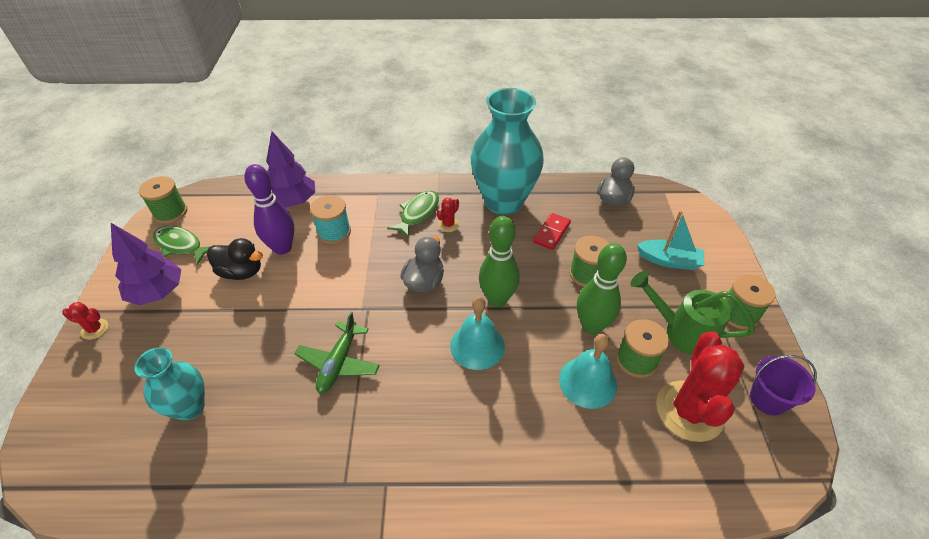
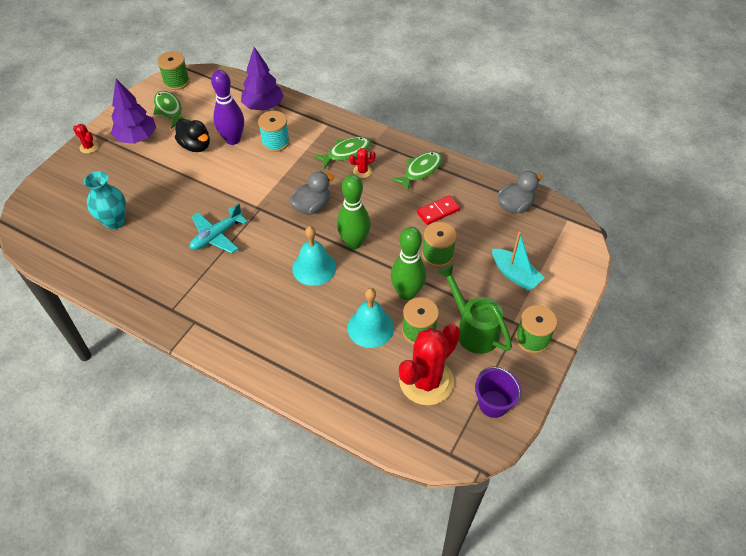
camera: 30 degrees right, 5 degrees up
green plane [294,311,380,394] -> turquoise plane [190,203,248,253]
turquoise vase [471,88,544,215] -> green fish [391,152,443,191]

